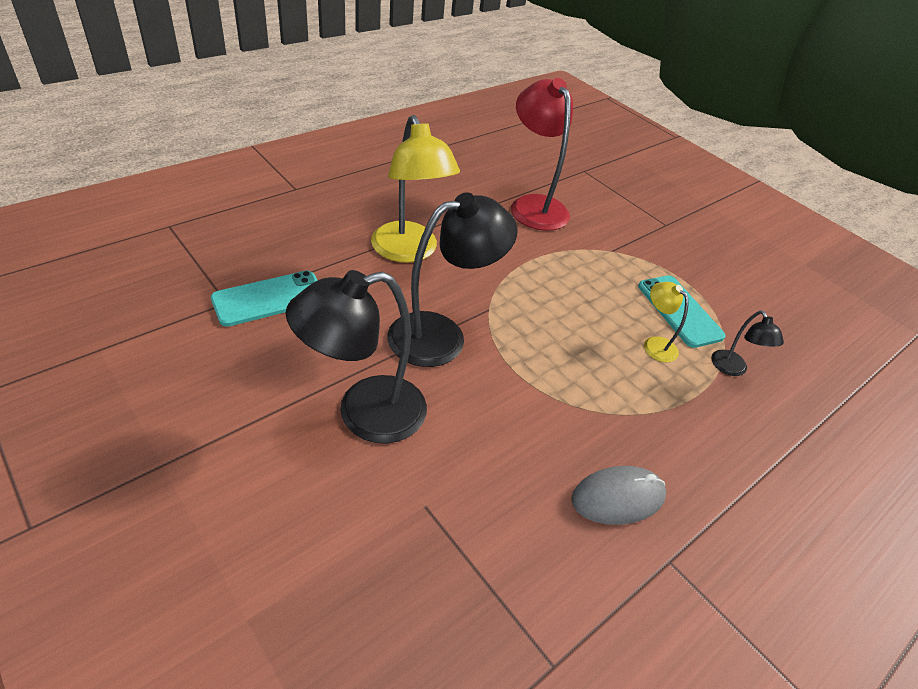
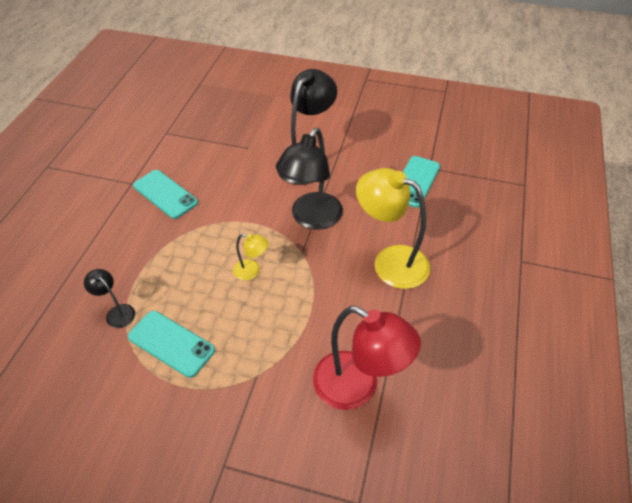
camera: 150 degrees right, 5 degrees up
grey mouse [571,466,666,525] -> turquoise phone [133,170,198,219]
yellow lamp [644,282,689,362] -> yellow lamp moved to [233,233,269,280]

